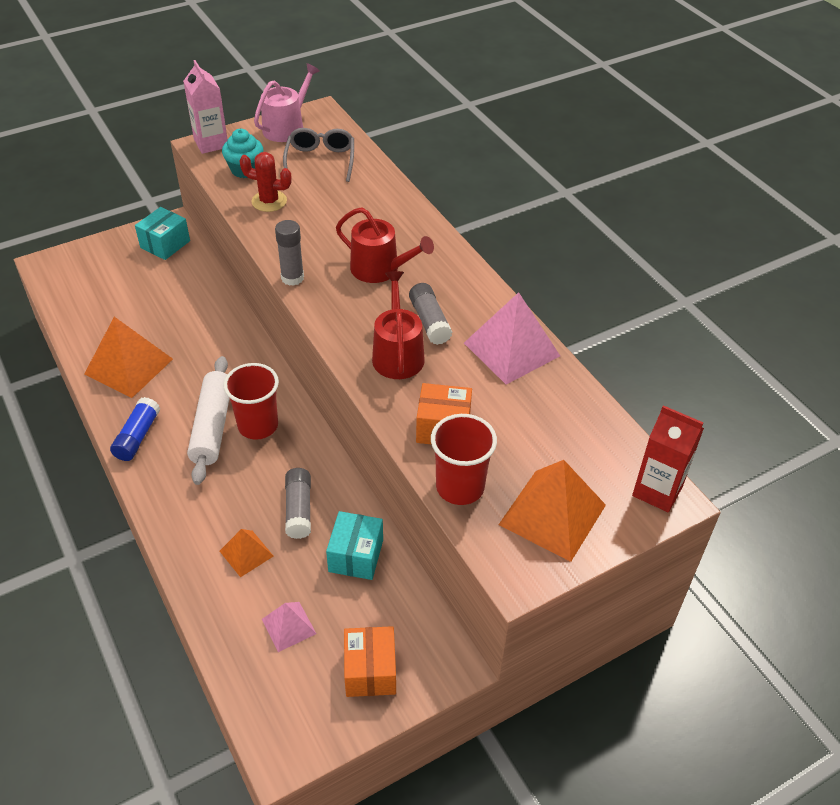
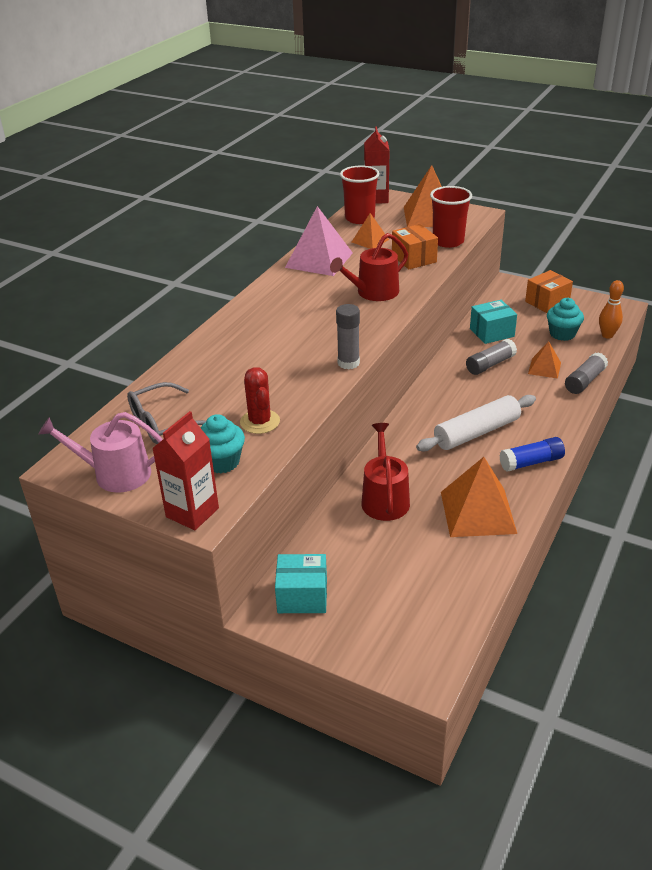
camera: 120 degrees left, 10 degrees down
pink carton [183,60,228,154] -> red carton [152,411,219,530]
red cup [223,363,279,440] -> red cup moved to [340,166,380,224]
pink pyramid [262,602,316,652] -> turquoise cupcake [547,298,584,341]
red watering can [336,207,434,283] -> red watering can moved to [361,423,410,521]
grey glue stick [409,283,452,345] -> grey glue stick moved to [565,352,608,394]
none -> orange pyramid [352,213,389,249]
none -> orange bowling pin [599,280,624,339]

